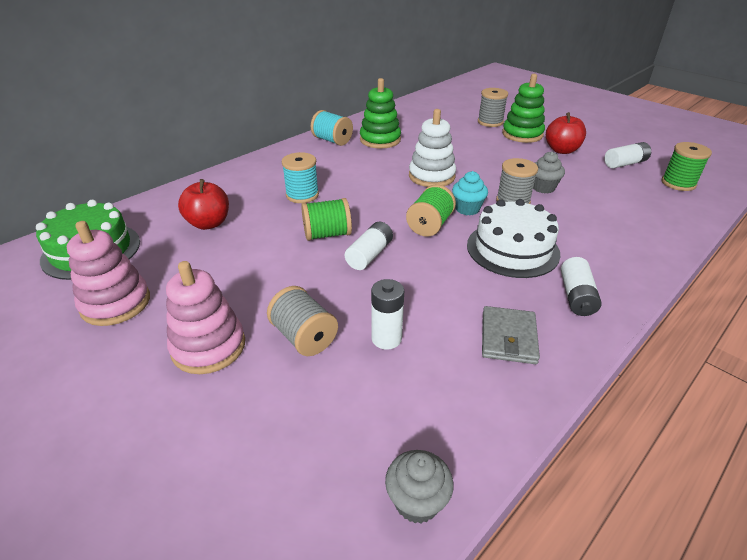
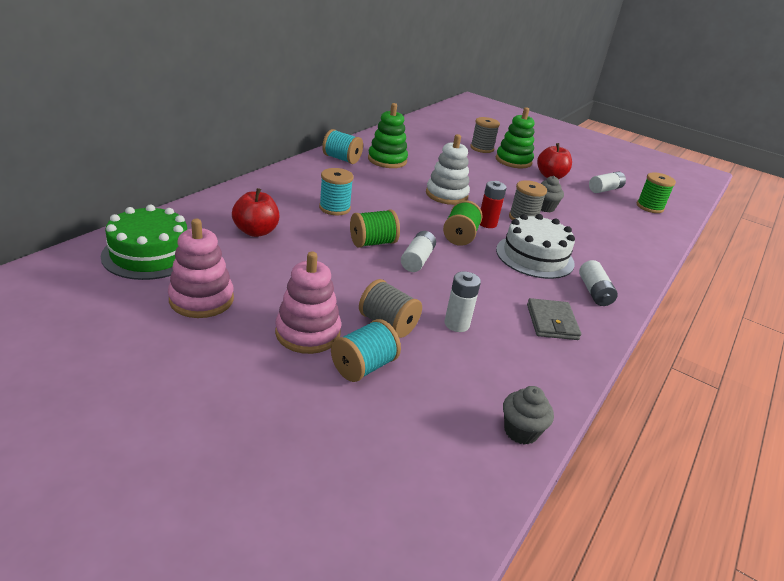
camera: 15 degrees left, 5 degrees down
turquoise cupcake [452,171,488,215] -> red battery [480,181,507,228]
none -> turquoise spool [331,319,401,382]

